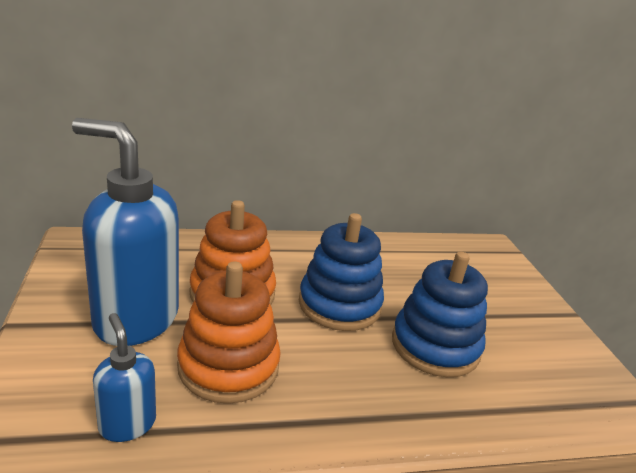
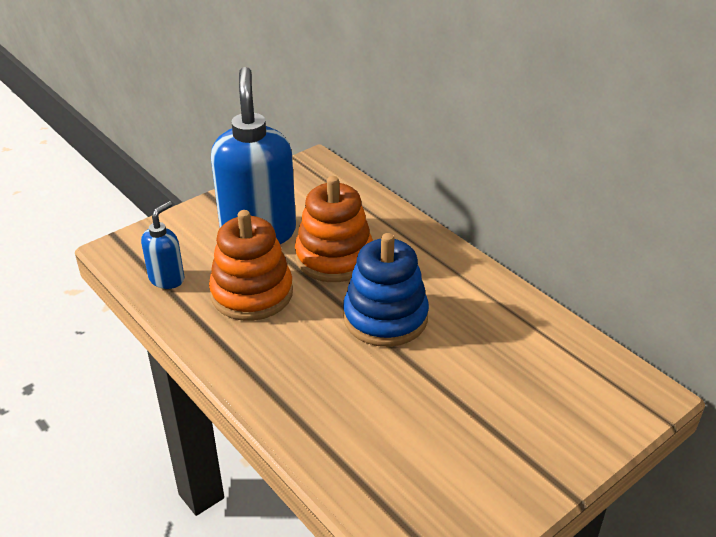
camera: 65 degrees right, 10 degrees up
blue stacking toy [392,252,488,377] -> none

